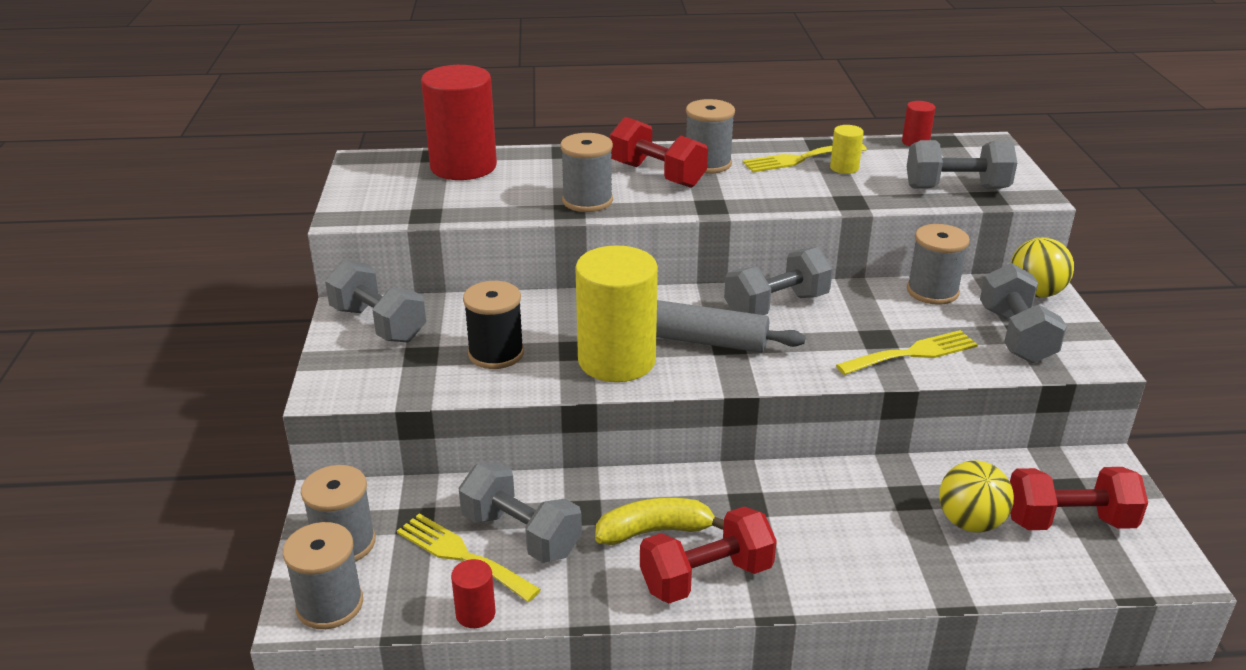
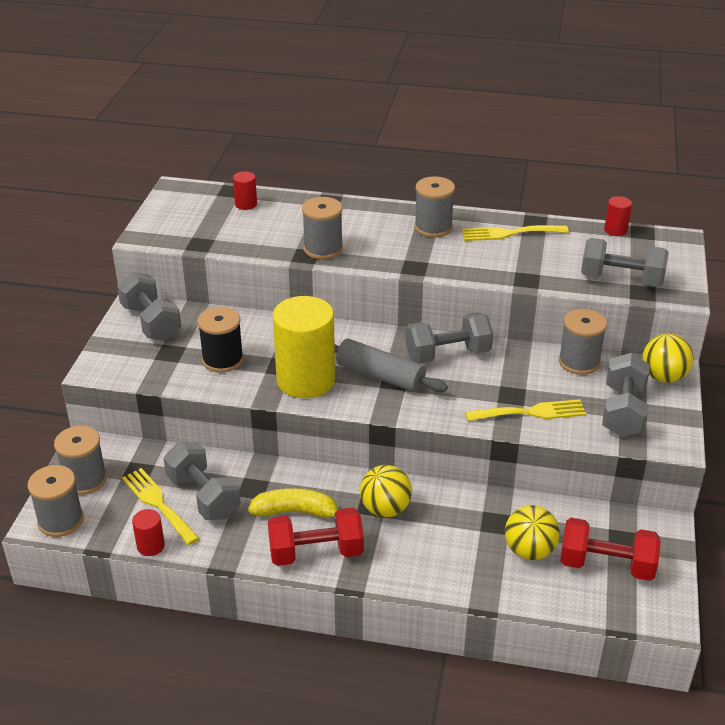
camera: 15 degrees right, 5 degrees up
red cylinder [421,65,497,180] -> red cylinder [233,171,257,210], size x0.43
red dumbbell [610,117,708,188] -> none
yellow cylinder [830,125,864,174] -> none
none -> yellow ball [360,465,412,517]

